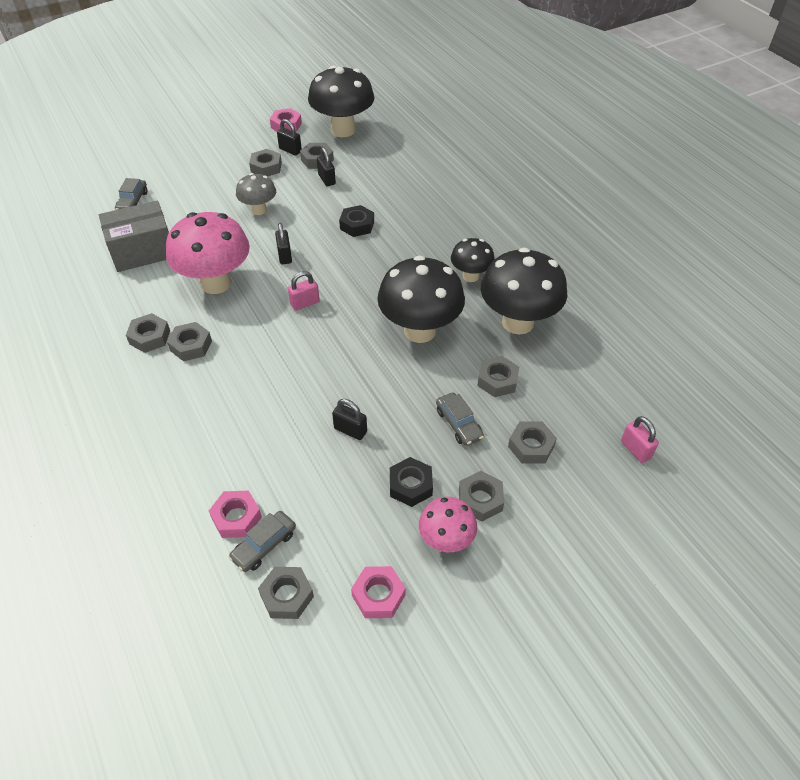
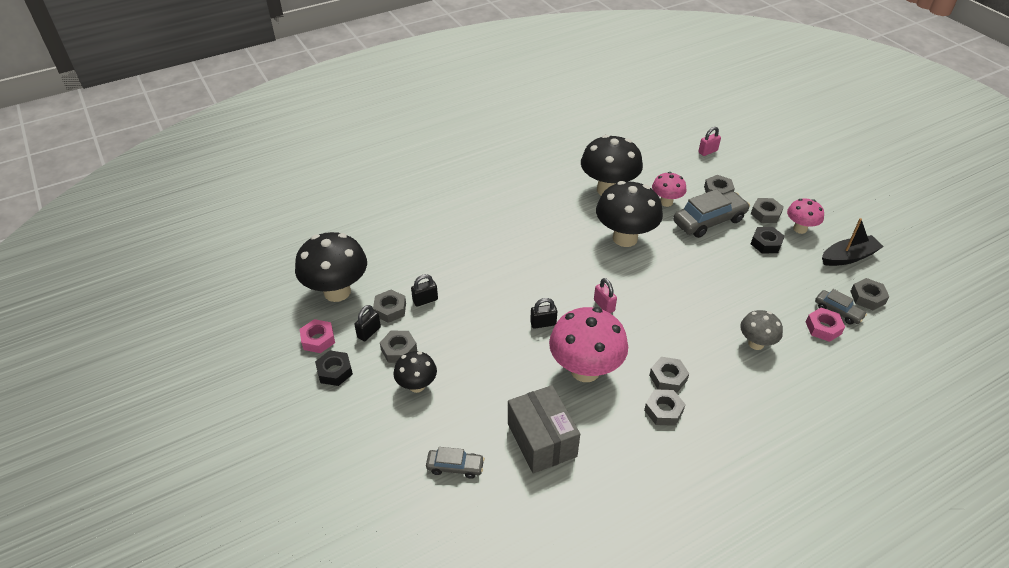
camera: 90 degrees left, 5 degrees down
grey mushroom [236,173,276,215] -> grey mushroom moved to [740,310,783,350]
black padlock [332,399,367,440] -> none
black nut [339,205,374,237] -> black nut moved to [315,350,353,386]
pink nut [351,566,406,618] -> black boat [822,218,884,266]
grey car [436,393,484,446] -> grey car [673,189,750,238], size x1.83
black mushroom [451,238,495,282] -> black mushroom moved to [393,351,437,393]
grey nut [477,356,519,397] -> pink mushroom [652,172,687,207]

